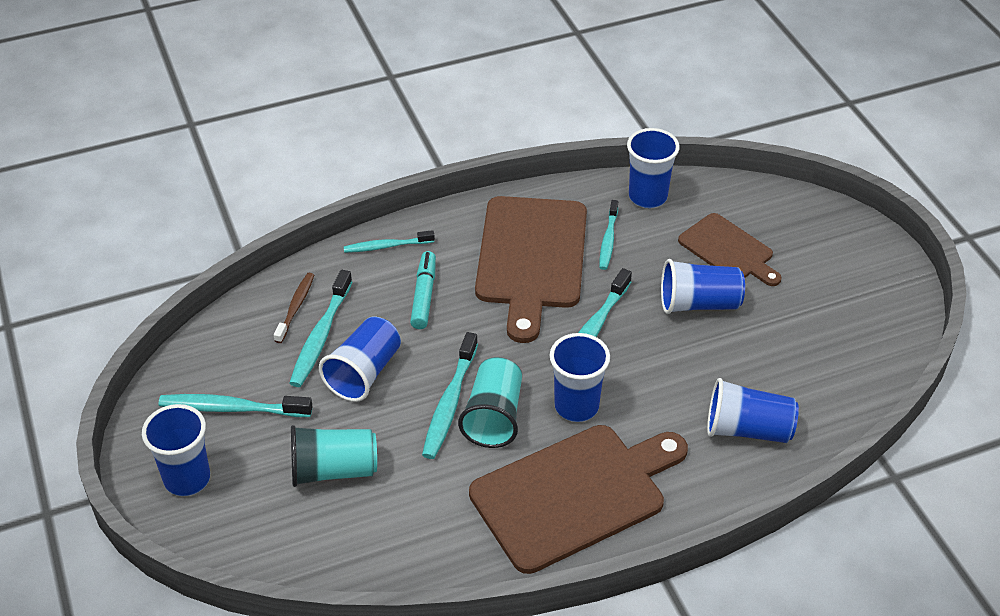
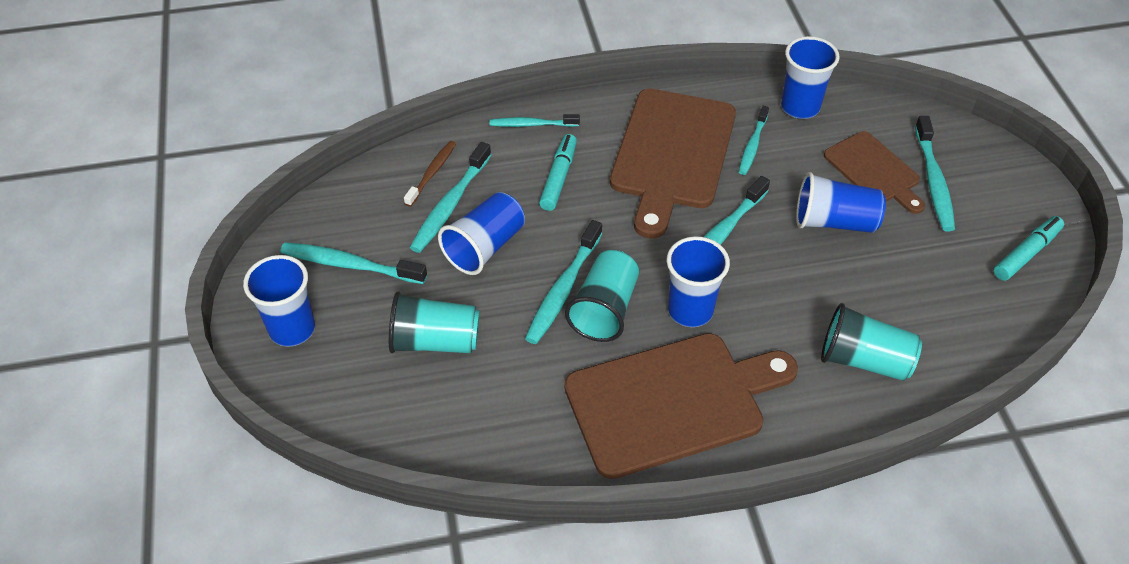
camera: 10 degrees right, 5 degrees up
blue cup [707,378,799,443] -> turquoise cup [821,303,922,381]
none -> turquoise toothbrush [915,116,955,231]
none -> turquoise marker [994,216,1064,281]

